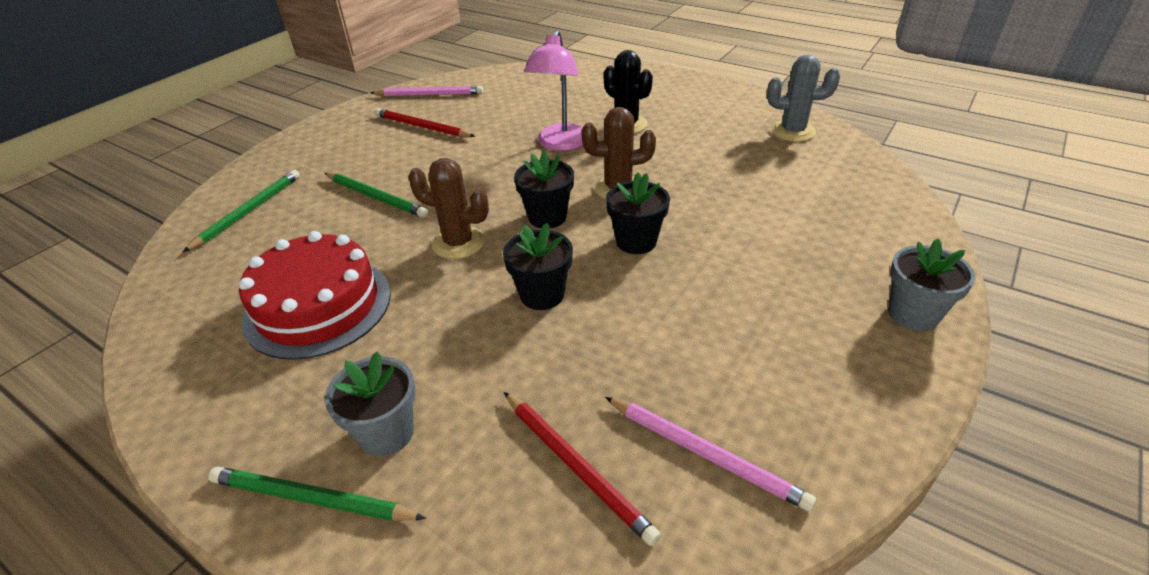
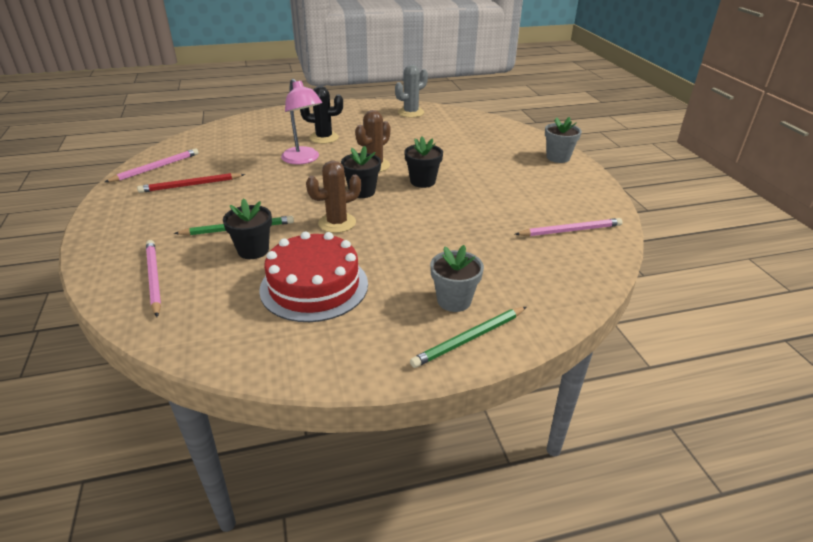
camera: 50 degrees left, 5 degrees down
green pencil [183,170,300,252] -> pink pencil [146,240,161,317]
black flower pot [503,223,573,310] -> black flower pot moved to [223,198,272,259]
red pencil [504,392,661,546] -> none

